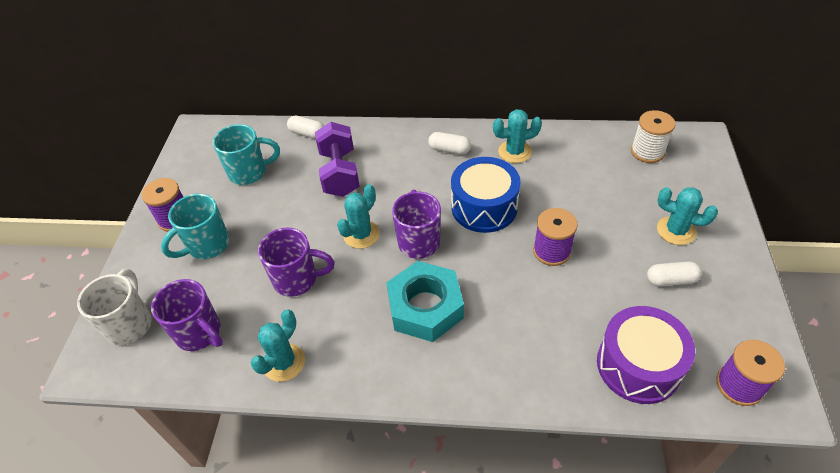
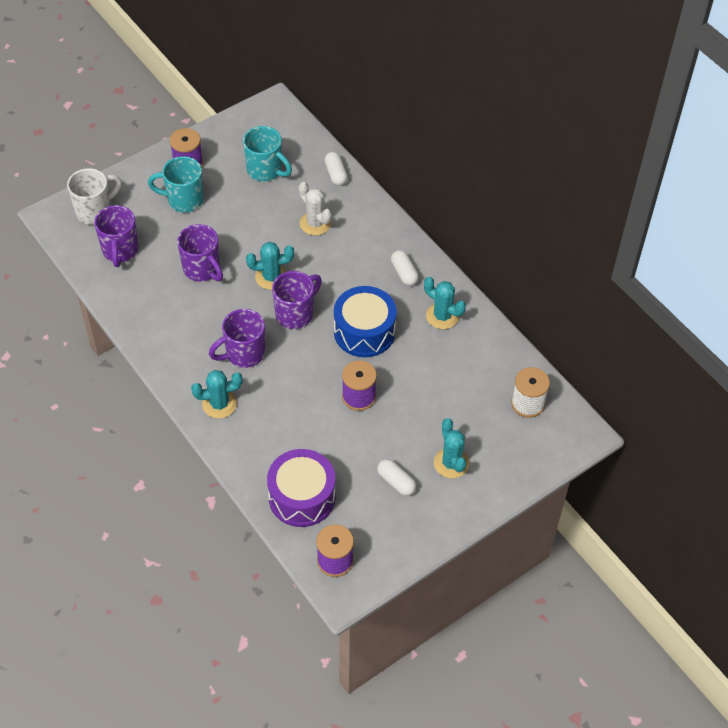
camera: 45 degrees right, 5 degrees up
turquoise cactus [250,310,305,382] -> turquoise cactus moved to [191,370,243,419]
purple dumbbell [315,122,360,197] -> white cactus [298,182,332,235]
turquoise nut [386,261,464,342] -> purple mug [209,309,265,368]

